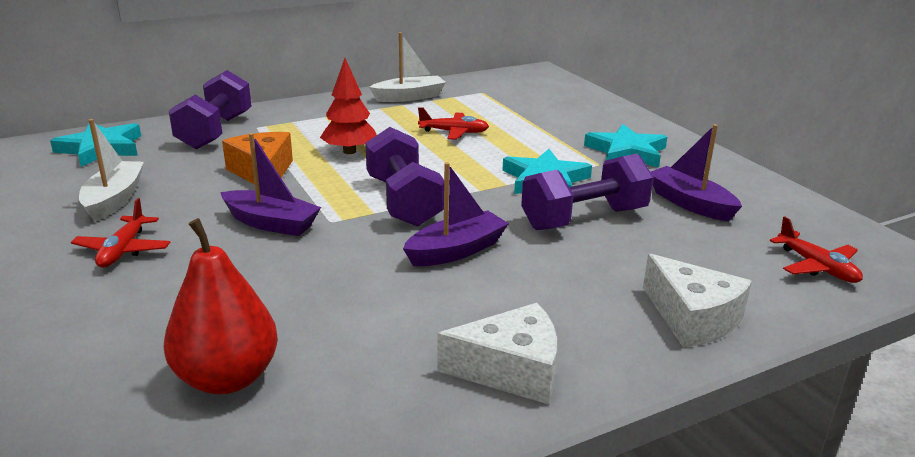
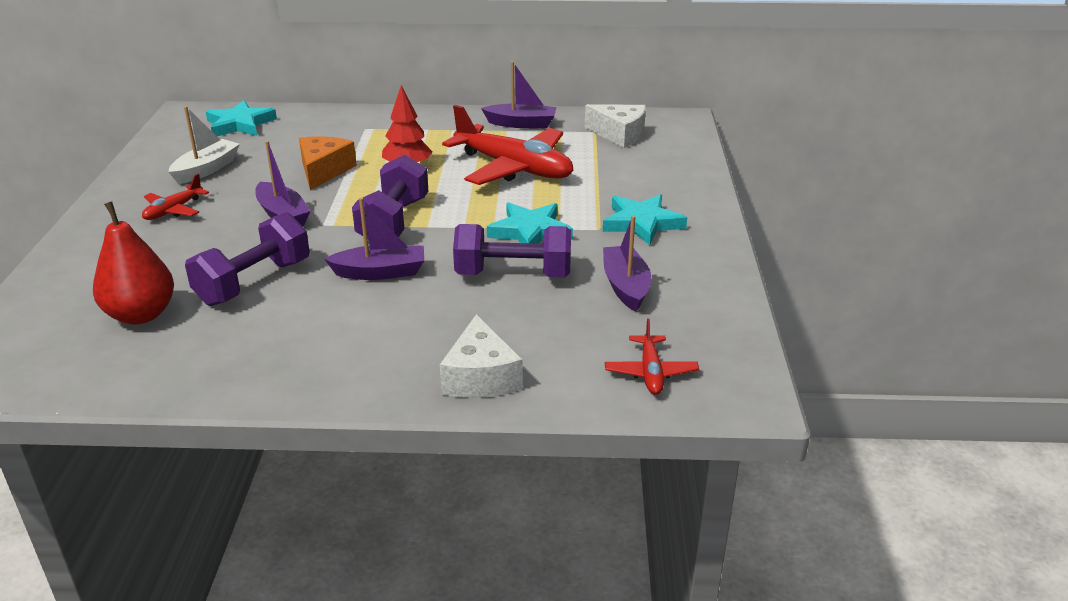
camera: 30 degrees right, 5 degrees up
purple dumbbell [169,70,251,150] -> purple dumbbell moved to [185,212,310,306]
white boat [369,32,446,102] -> purple boat [481,61,557,128]
red plane [418,107,489,140] -> red plane [442,105,573,185], size x2.13
white cheese [437,303,557,404] -> white cheese moved to [585,104,646,148]

